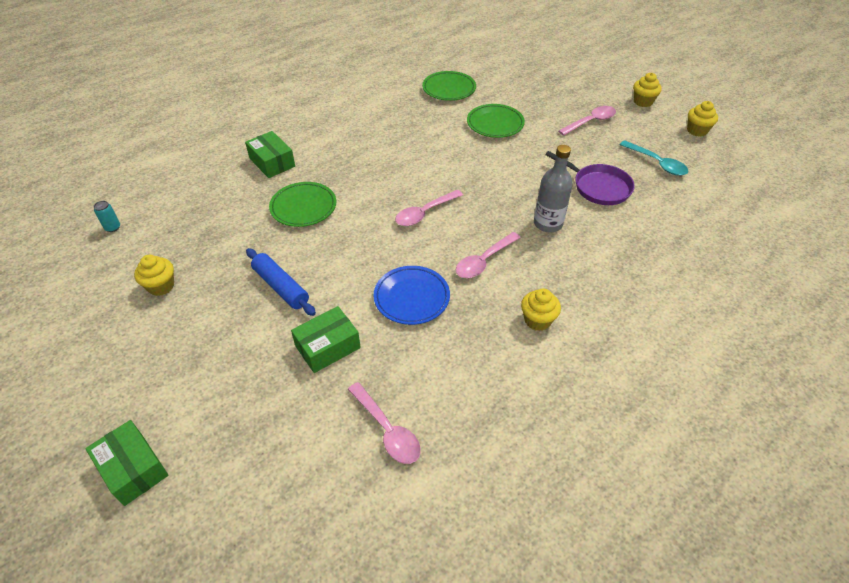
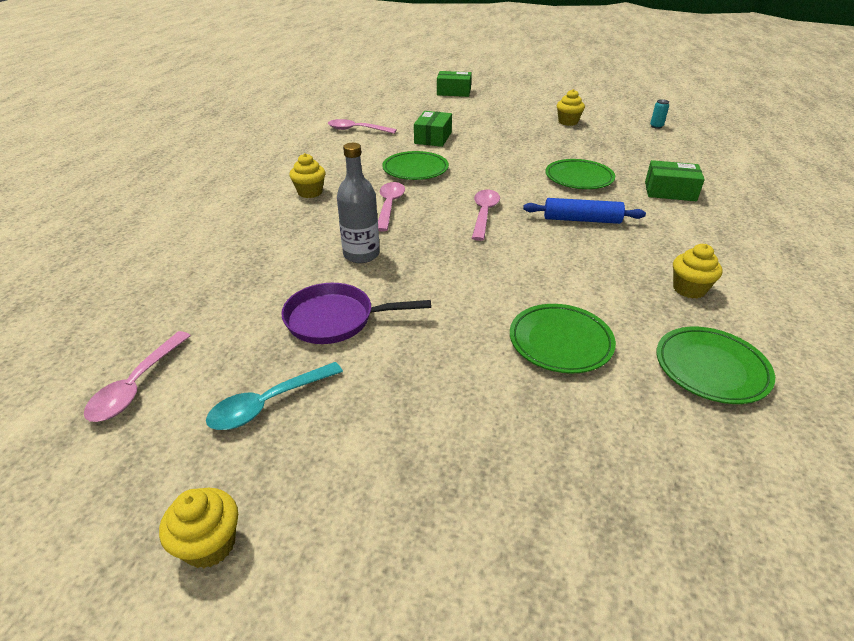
camera: 140 degrees right, 10 degrees down
blue rolling pin [246,248,316,316] -> blue rolling pin moved to [523,198,646,224]
blue plate [374,266,450,325] -> green plate [382,151,449,180]
pink spoon [558,106,616,136] -> pink spoon moved to [84,331,191,422]
turquoise spoon [620,140,688,176] -> turquoise spoon turned 45 degrees counterclockwise [206,362,343,430]
yellow cupcake [633,73,662,107] -> yellow cupcake moved to [673,244,723,298]

